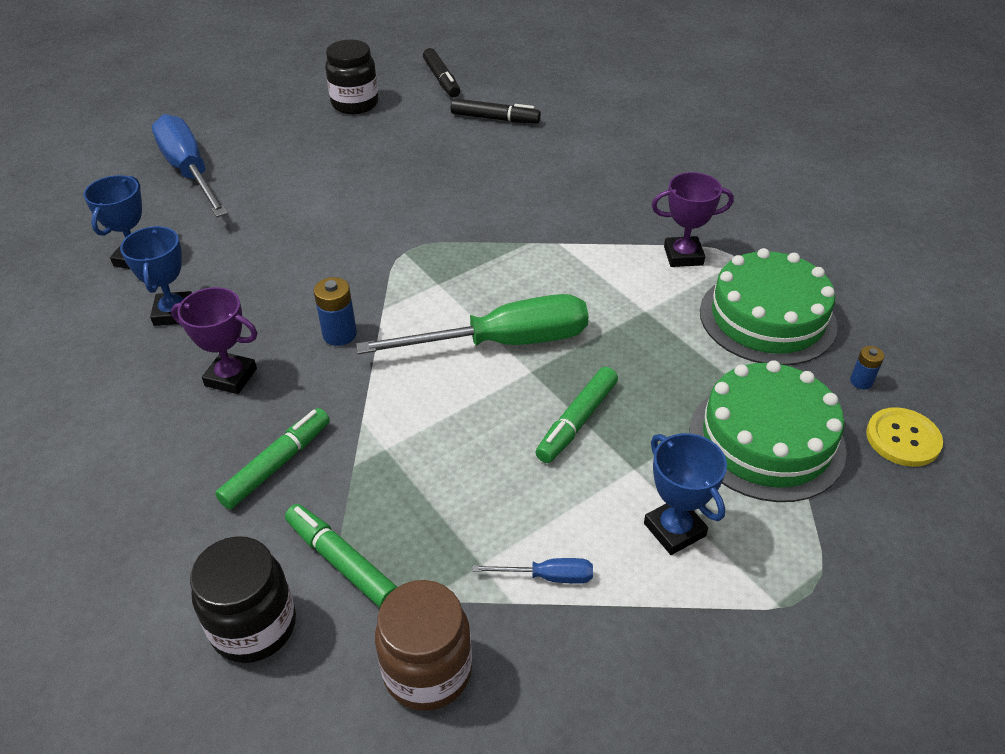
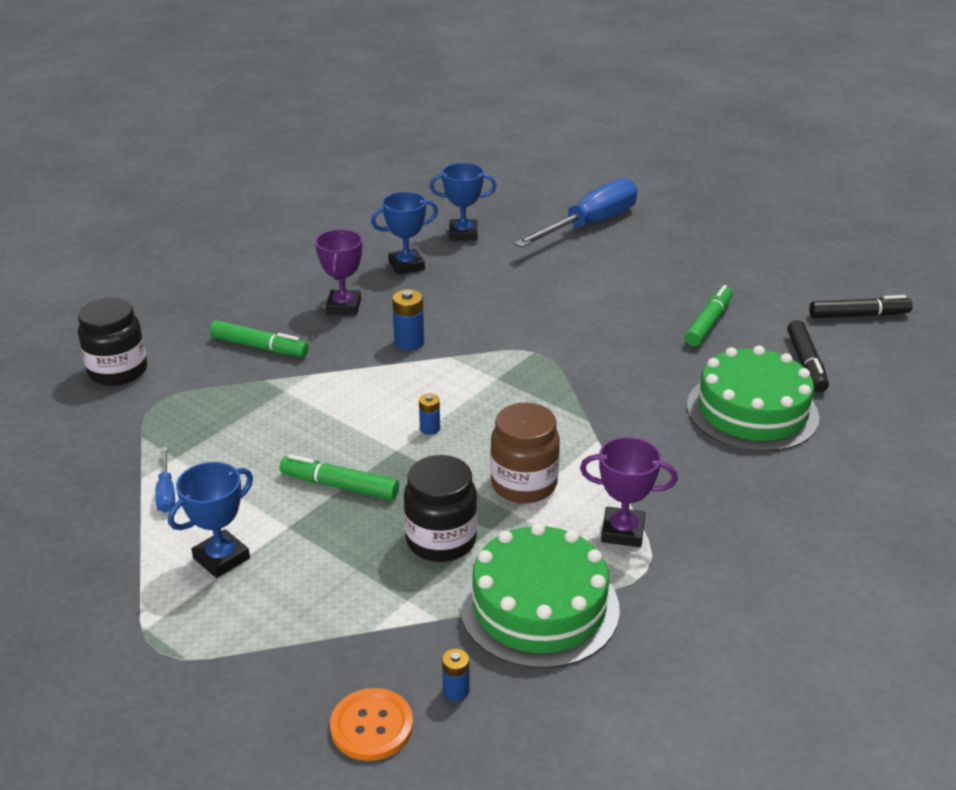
camera: 75 degrees right, 10 degrees down
green marker [285,504,397,608] -> green marker moved to [685,285,732,347]
black jar [325,40,379,114] -> black jar moved to [404,455,477,562]
green screwdriver [356,294,589,354] -> blue battery [419,394,440,435]
brown jar [375,580,472,711] -> brown jar moved to [490,403,560,503]
black marker [423,48,460,97] -> black marker turned 150 degrees counterclockwise [809,295,913,318]
purple trophy [652,172,734,267] -> purple trophy turned 60 degrees counterclockwise [580,437,678,547]
green cake [689,360,847,502] -> green cake moved to [687,346,820,452]
yellow button [866,407,943,467] -> orange button [330,688,413,761]

